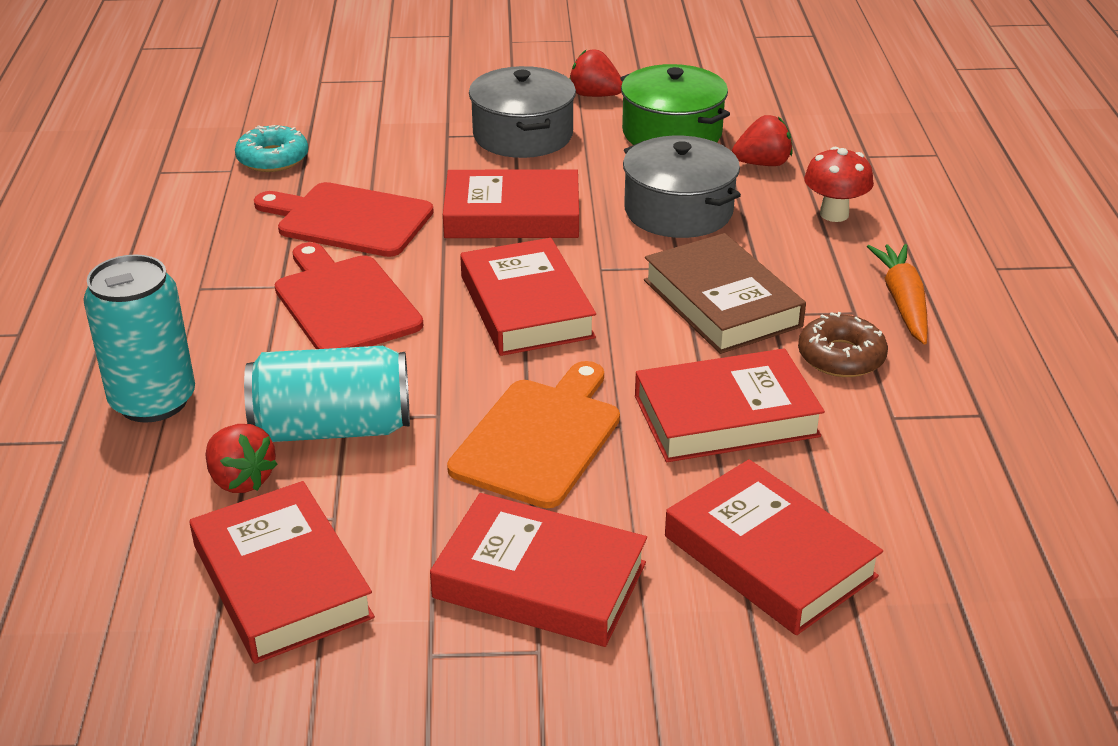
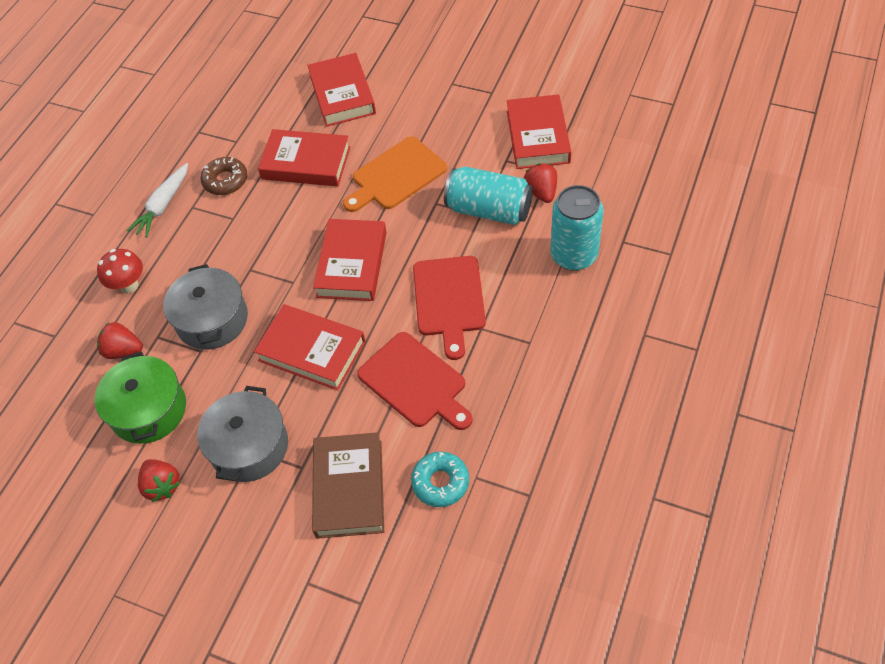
camera: 150 degrees left, 20 degrees up
red book [430,493,647,647] -> none
brown book [644,233,806,354] -> brown book moved to [312,432,384,539]
orange carrot [867,244,928,345] -> white carrot [127,163,188,238]

